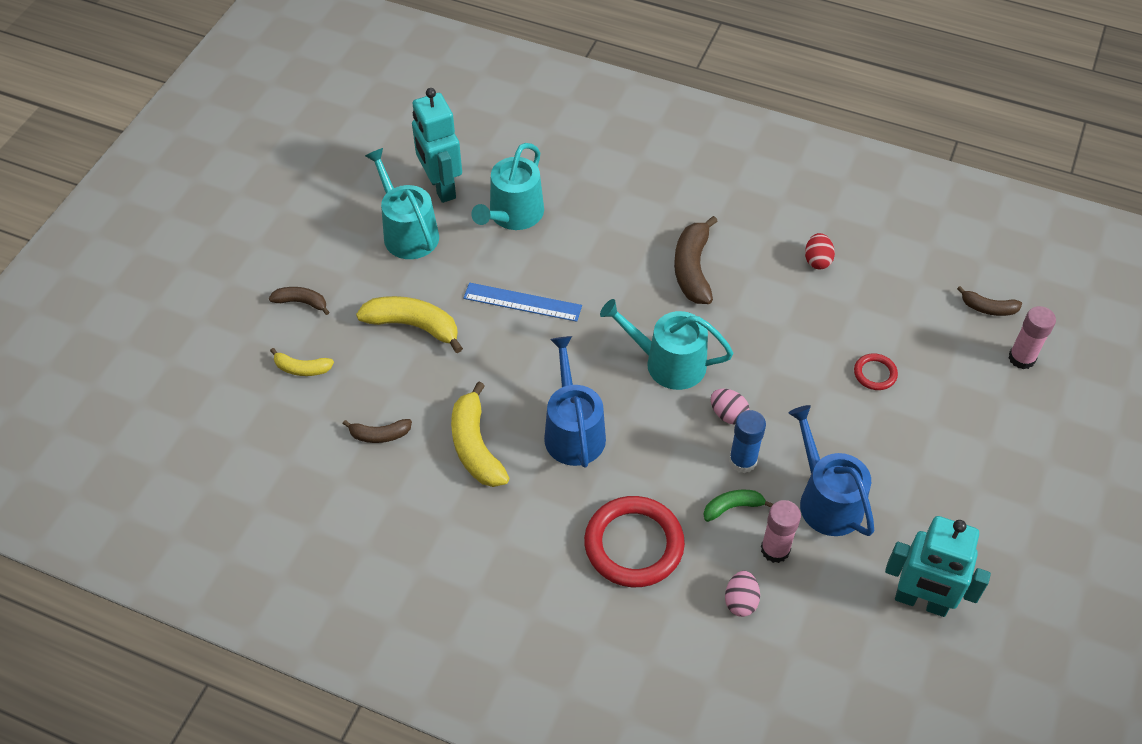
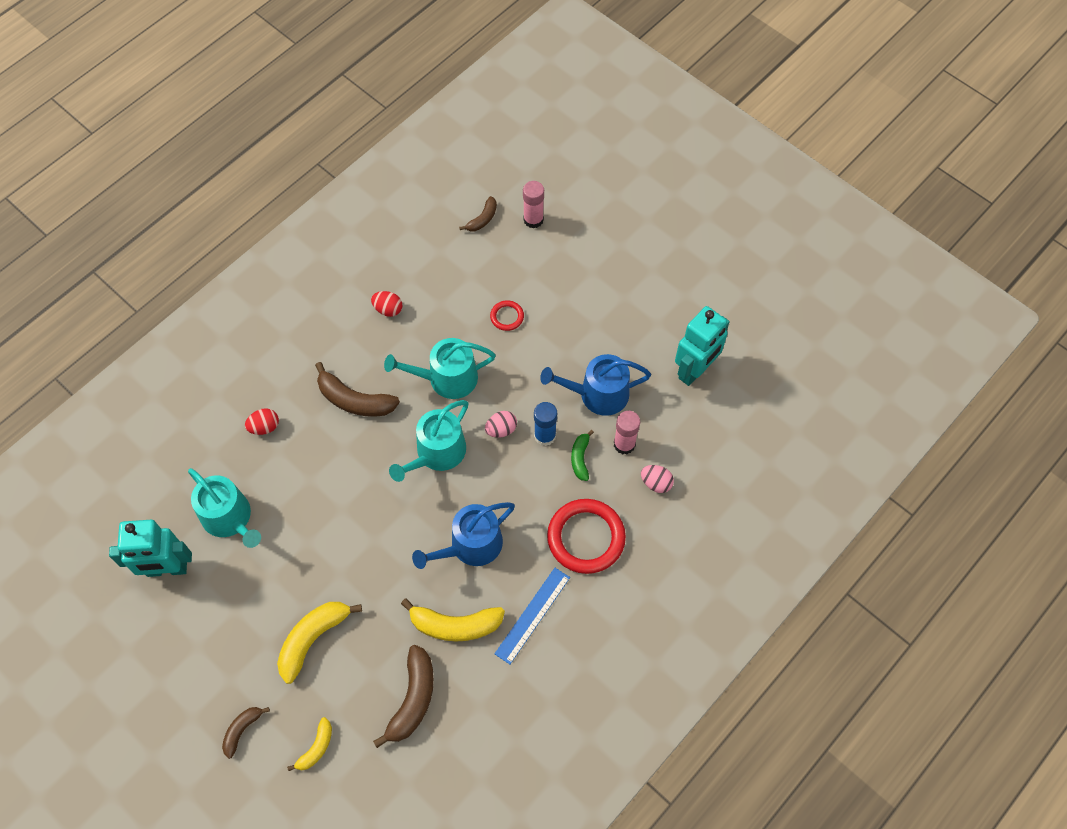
camera: 70 degrees left, 10 degrees up
brown banana [343,419,412,443] -> brown banana [373,645,434,748], size x1.76
turquoise watering can [365,148,439,259] -> turquoise watering can moved to [384,338,496,399]
blue ruler [463,283,582,322] -> blue ruler moved to [494,568,570,664]
blue watering can [544,336,606,468] -> blue watering can turned 45 degrees counterclockwise [412,502,515,569]
none -> red egg [245,408,279,435]

